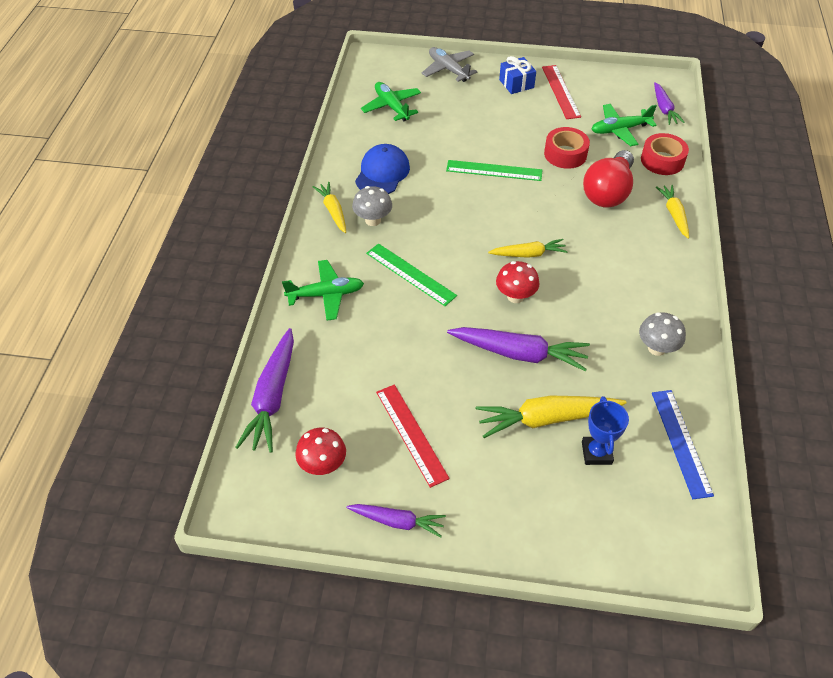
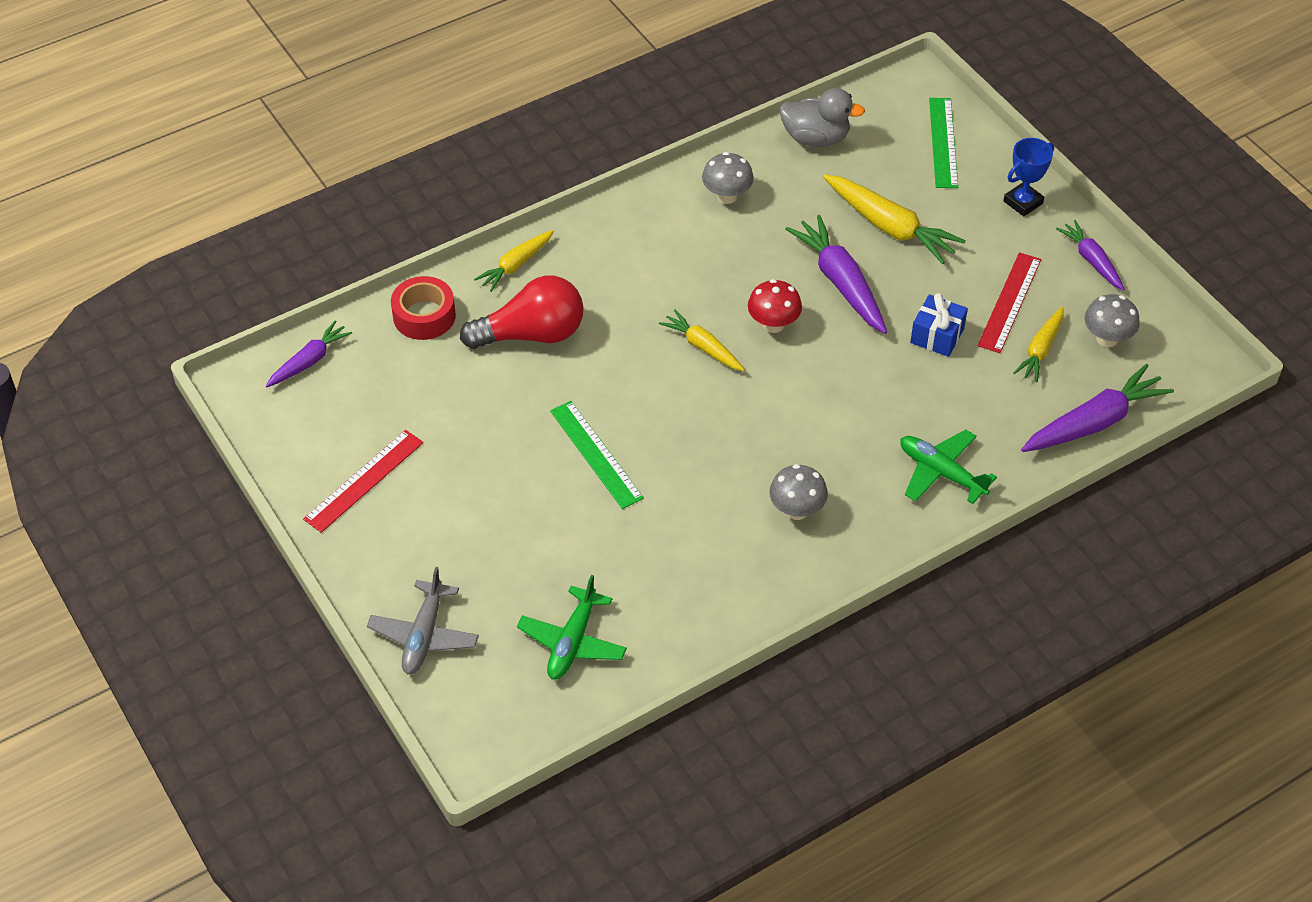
camera: 130 degrees left, 0 degrees up
red mushroom [295,428,346,475] -> grey mushroom [1084,294,1140,347]
yellow carrot [313,182,346,233] -> yellow carrot moved to [1013,307,1064,382]
blue cap [355,144,410,194] -> none
green ruler [366,243,457,306] -> green ruler moved to [929,98,958,188]
blue gift [499,56,536,94] -> blue gift moved to [910,293,968,357]
red tape [544,127,590,169] -> none
blue trophy [582,396,629,465] -> blue trophy moved to [1003,138,1054,216]
green plane [592,104,657,146] -> none
blue ruler [652,390,714,499] -> grey duck [780,88,865,147]

